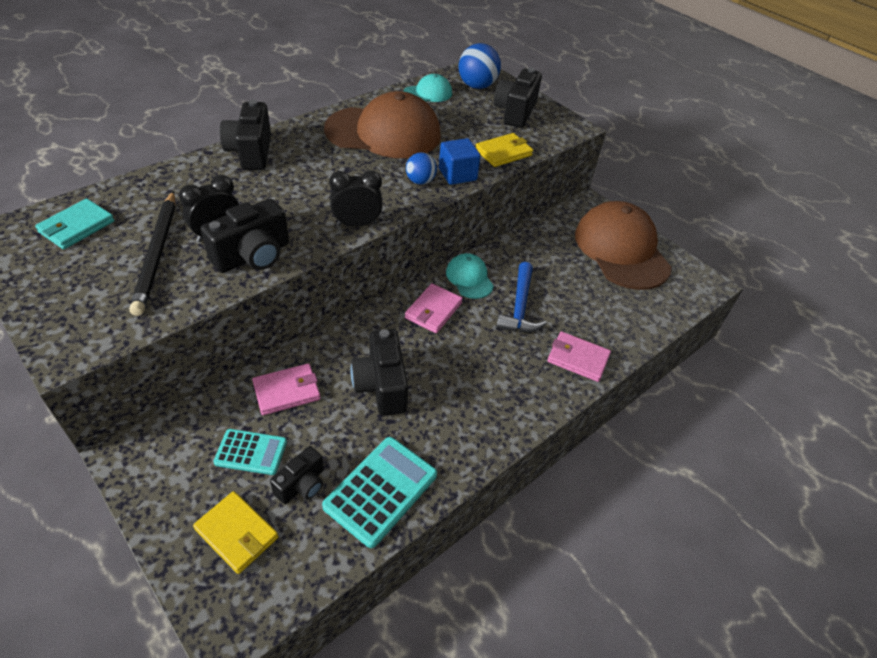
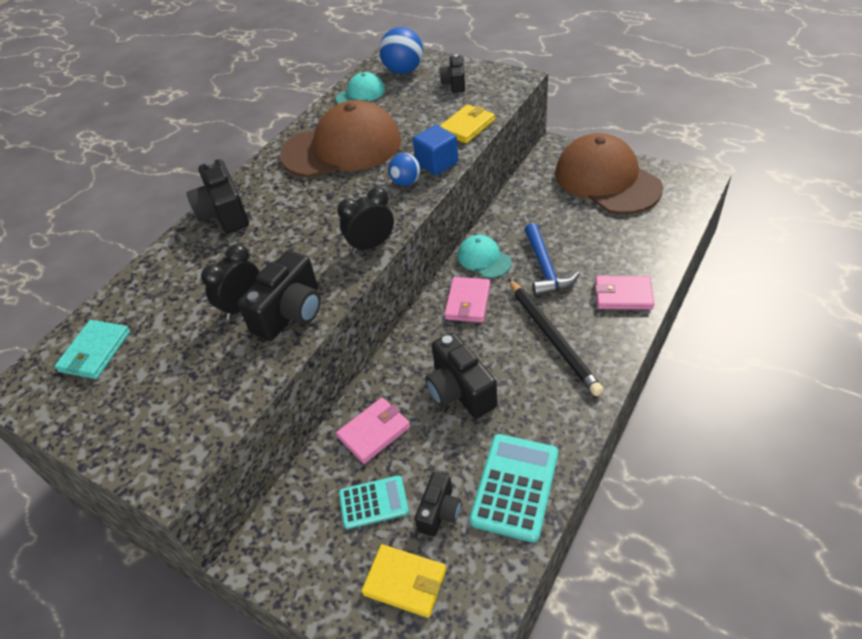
camera: 10 degrees left, 0 degrees up
black pencil [129,191,175,316] -> black pencil moved to [508,278,604,396]
black camera [494,68,542,128] -> black camera [440,54,465,93], size x0.61

